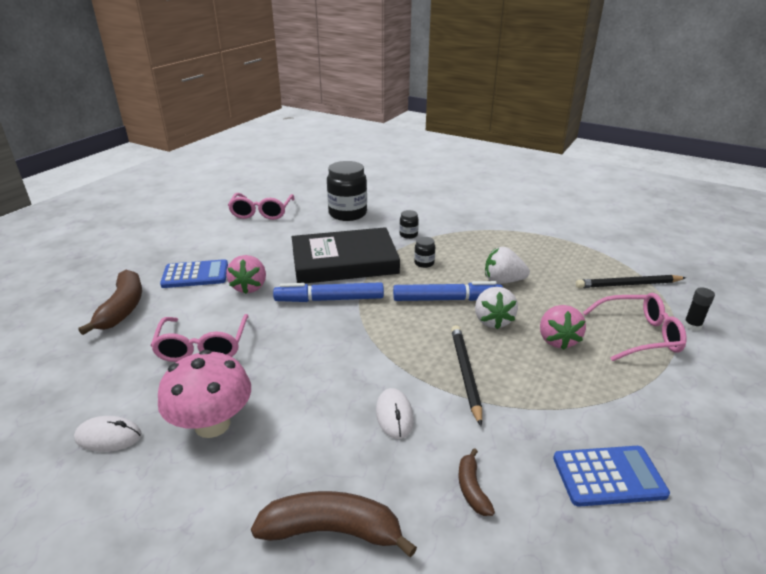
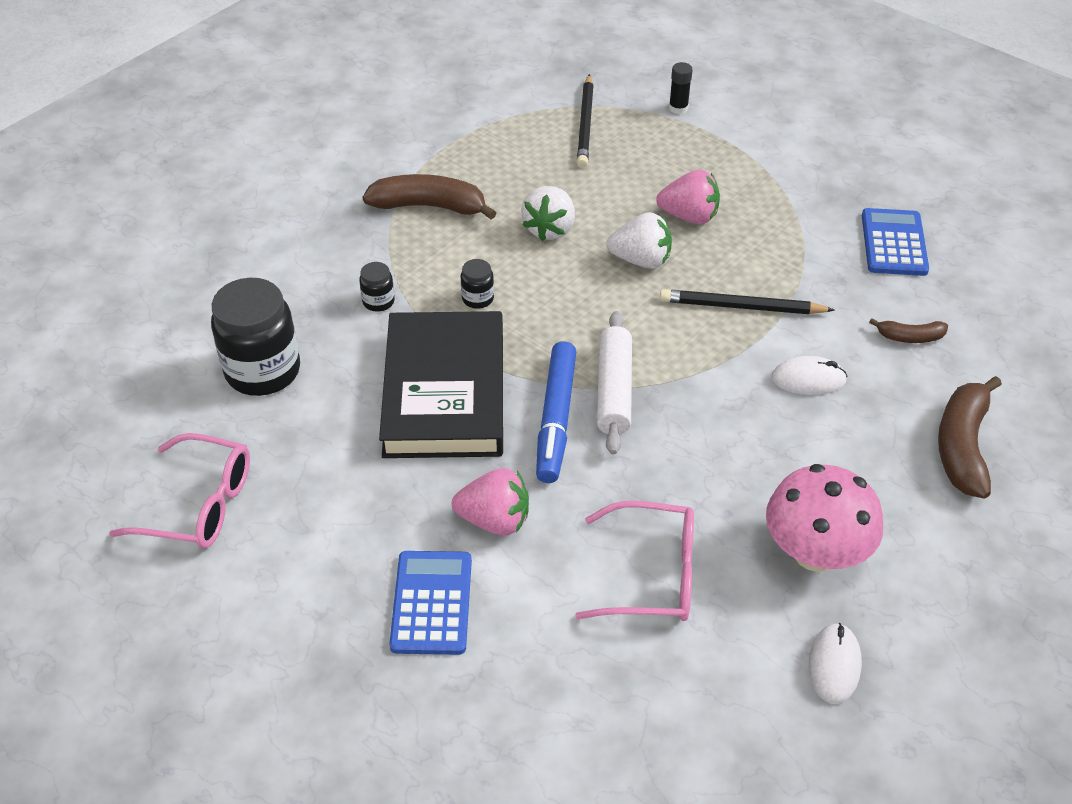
camera: 80 degrees left, 15 degrees up
brown banana [78,270,142,335] -> brown banana moved to [362,174,496,219]
blue marker [393,281,503,301] -> none
pink glasses [582,293,687,361] -> none
none -> white rolling pin [597,311,632,454]

